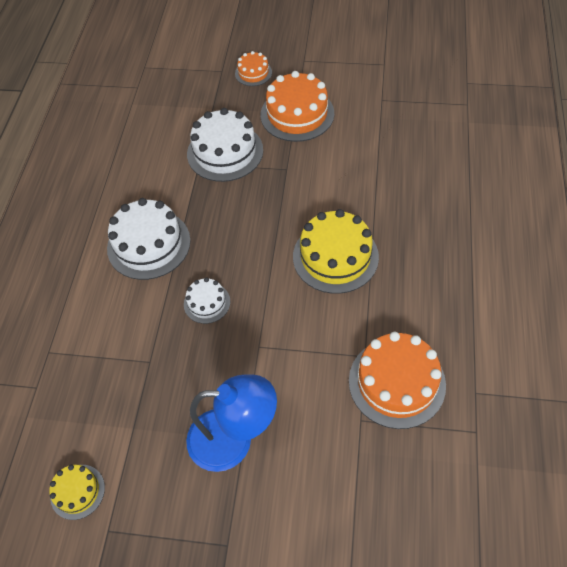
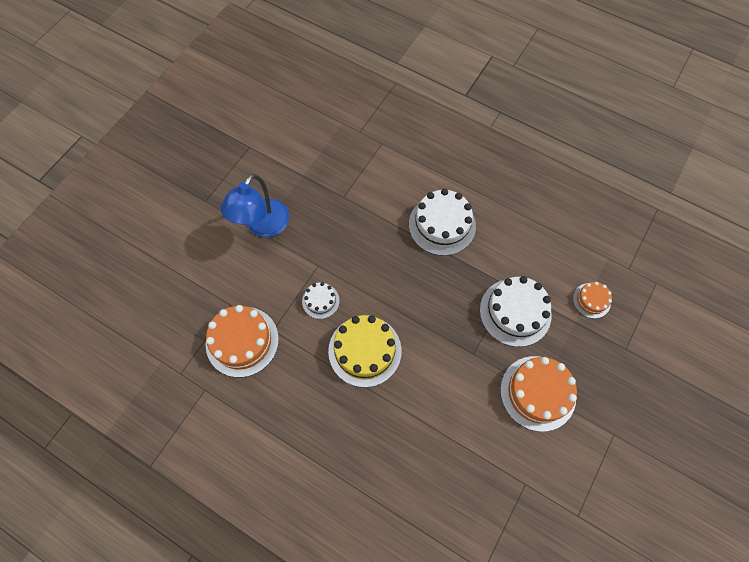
camera: 110 degrees right, 10 degrees up
yellow cake [49,465,105,520] -> none
white cake [184,278,230,324] -> white cake moved to [302,282,340,319]
orange cake [235,51,272,86] -> orange cake moved to [573,282,612,318]

